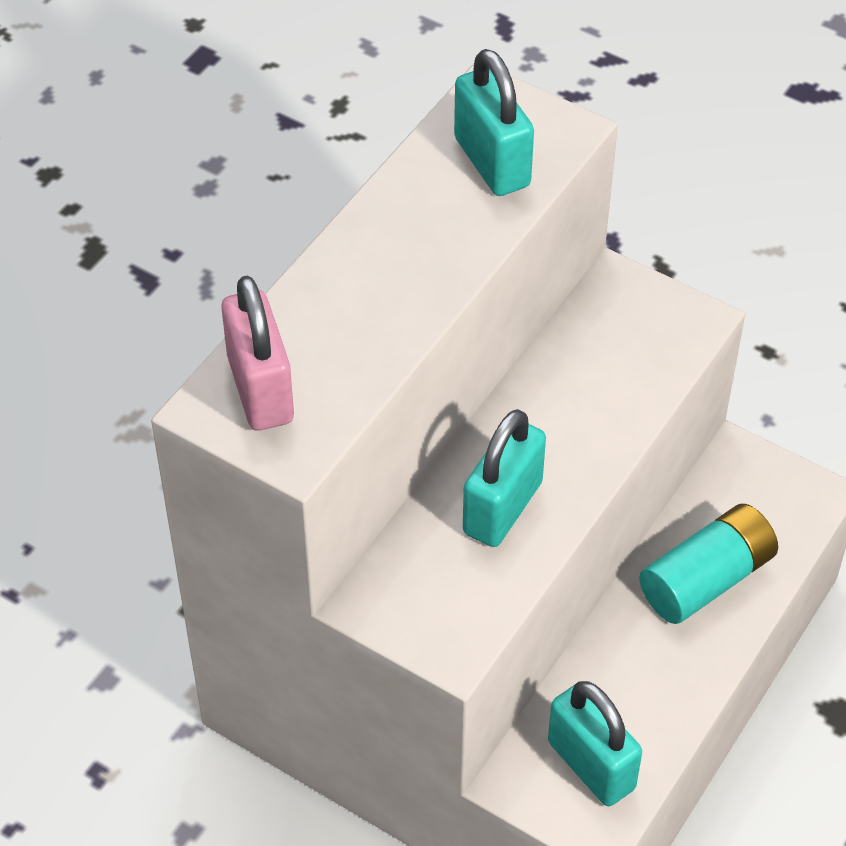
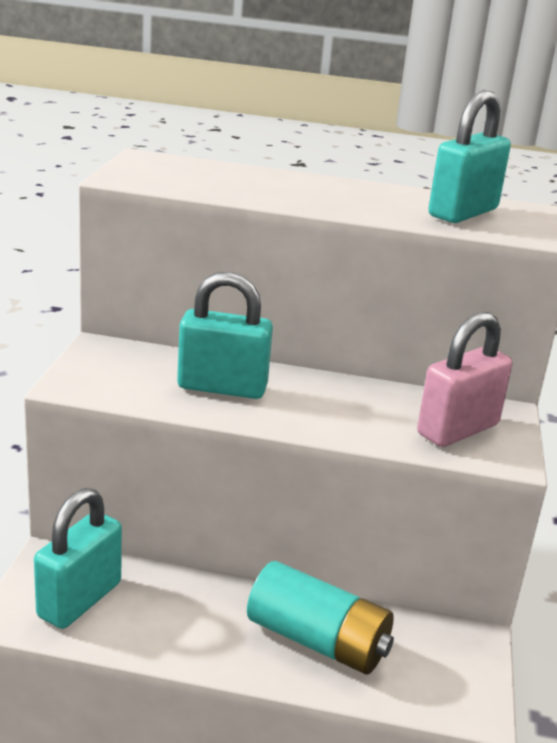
camera: 65 degrees right, 25 degrees down
pink padlock [221,276,294,431] -> pink padlock moved to [417,312,512,447]

